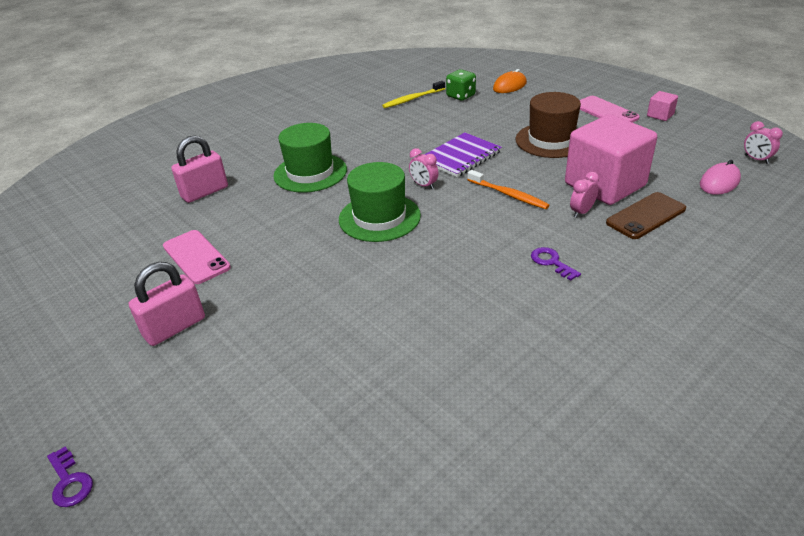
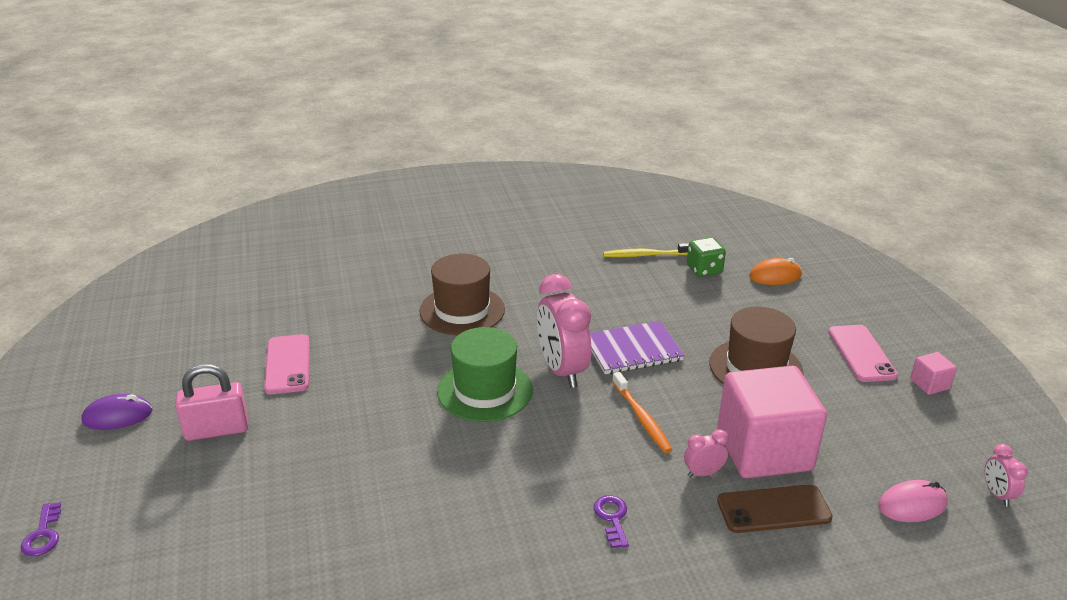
camera: 25 degrees right, 5 degrees down
pink padlock [171,135,228,203] -> none
green hat [273,123,347,193] -> brown hat [419,254,505,335]
pink clock [409,148,439,189] -> pink clock [537,274,591,388], size x2.13
none -> purple mouse [81,394,153,430]

